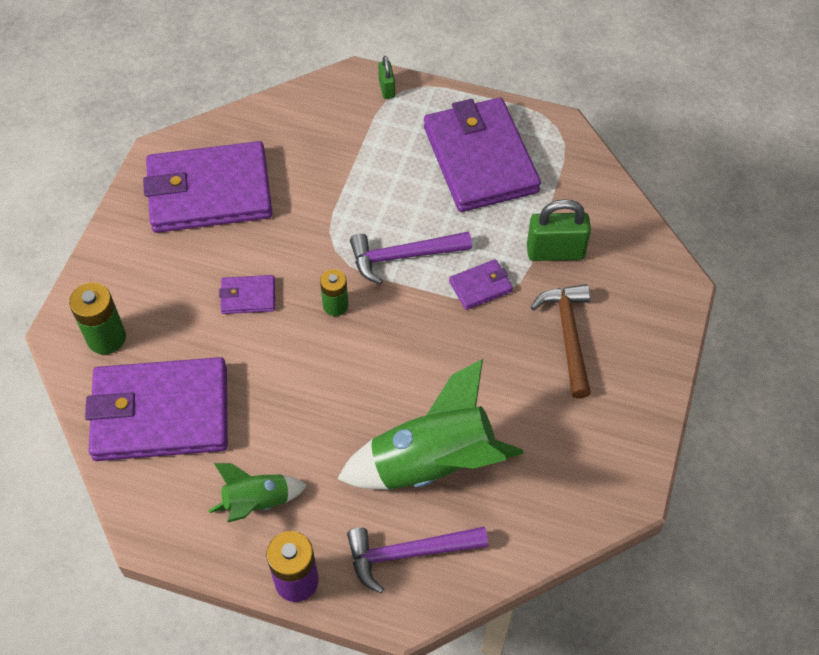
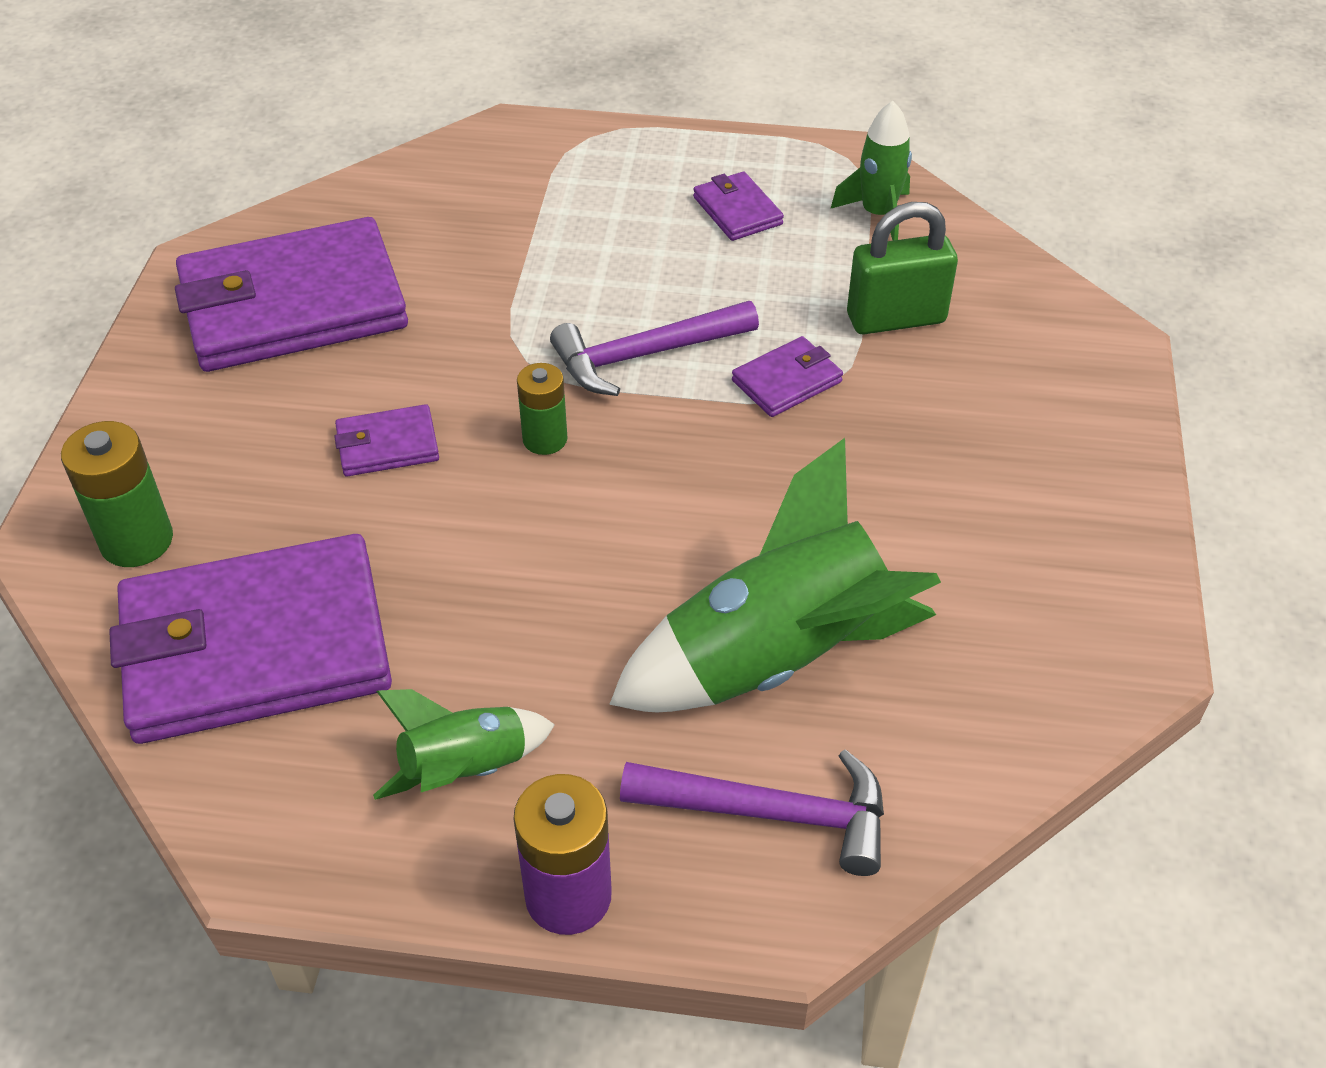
camera: 10 degrees left, 10 degrees down
purple hammer [347,526,488,594] -> purple hammer turned 150 degrees counterclockwise [620,749,884,876]
green padlock [378,56,395,99] -> none
purple wallet [424,98,541,212] -> purple wallet [693,172,784,241], size x0.43
brown hammer [531,284,591,399] -> none
none -> green rocket [831,101,912,241]

